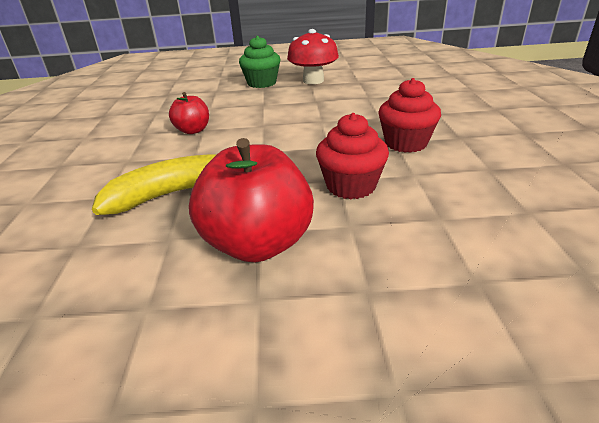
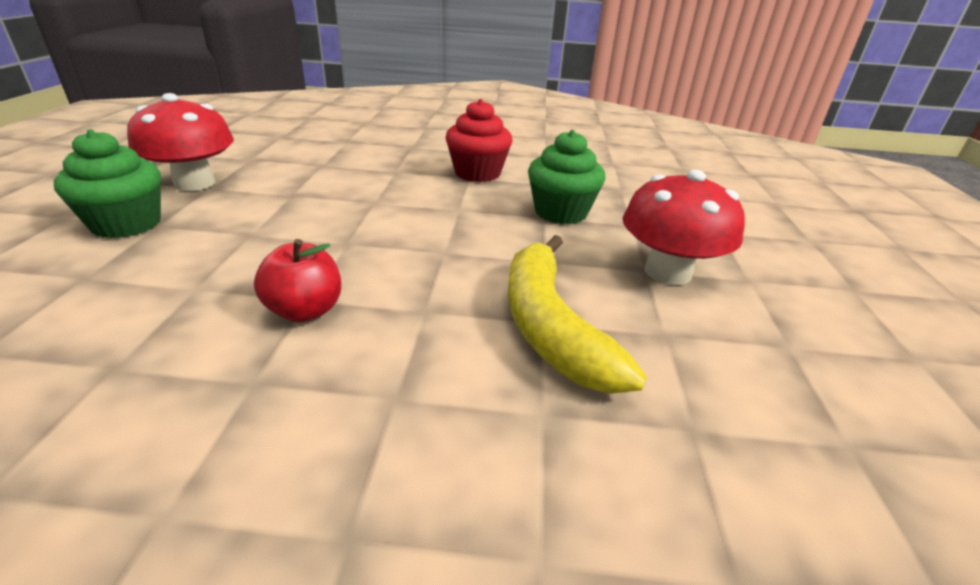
camera: 85 degrees left, 0 degrees up
red apple [189,138,314,262] -> red mushroom [623,170,745,285]
red cupcake [316,113,389,199] -> green cupcake [528,130,605,224]

